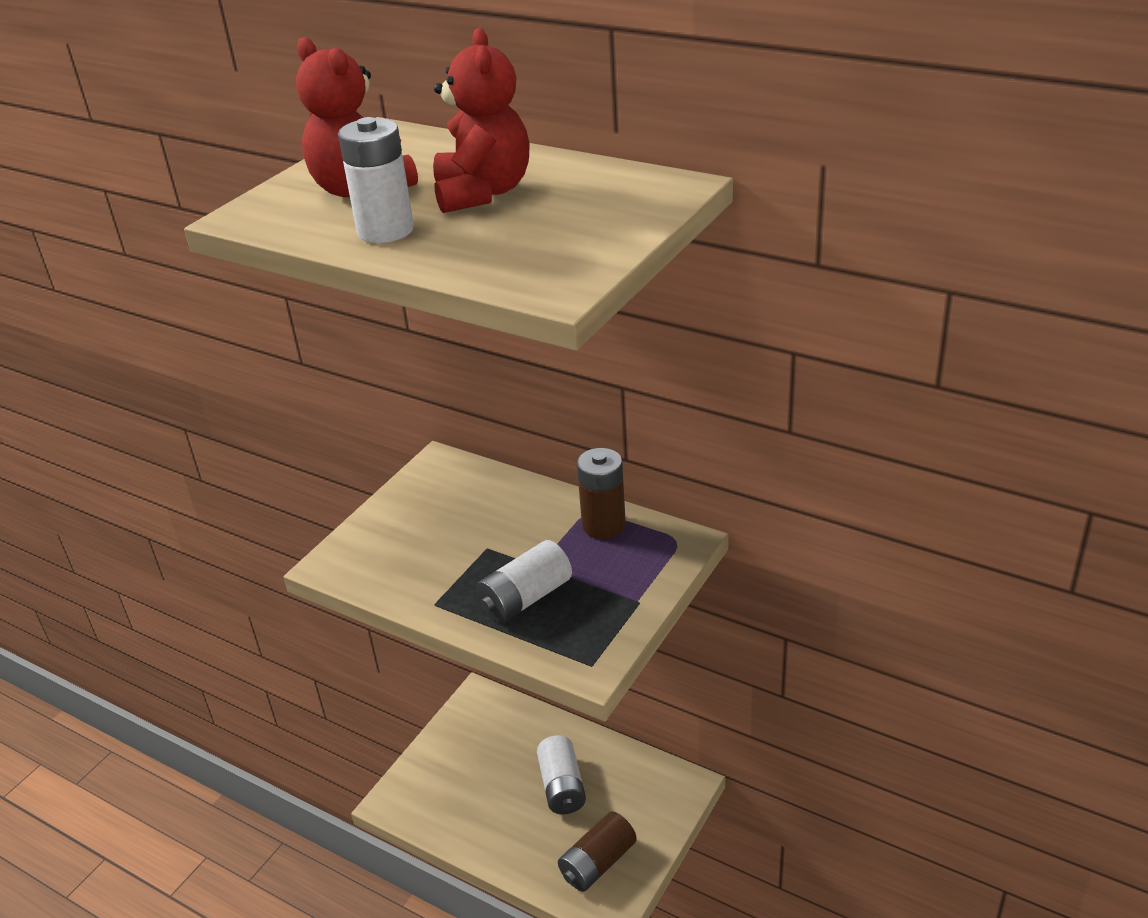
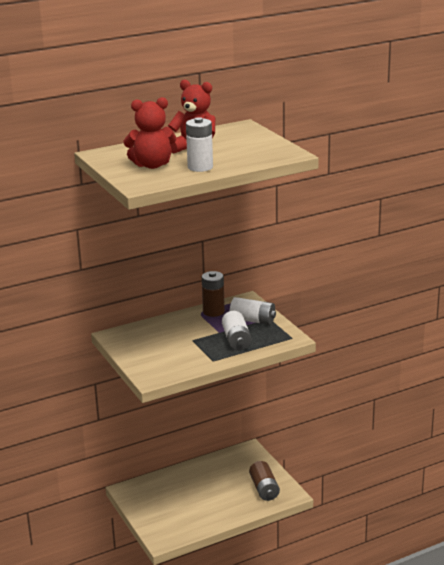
camera: 60 degrees left, 10 degrees down
white battery [537,735,586,814] -> white battery moved to [230,297,276,325]

